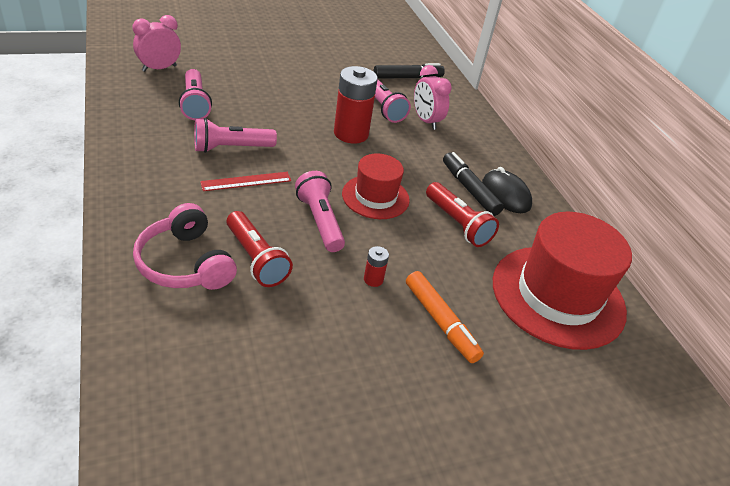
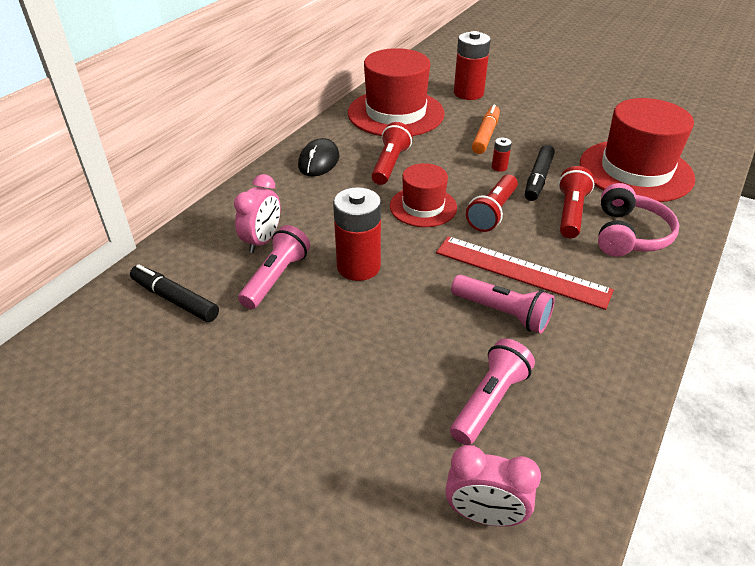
camera: 125 degrees left, 0 degrees up
red ruler [200,172,291,191] -> red ruler [436,236,614,310], size x1.79
pink flashlight [295,171,345,252] -> red flashlight [466,174,518,232]
black marker [443,152,504,216] -> black marker moved to [525,145,555,201]
none -> red battery [454,31,491,100]
none -> red hat [580,98,695,202]

